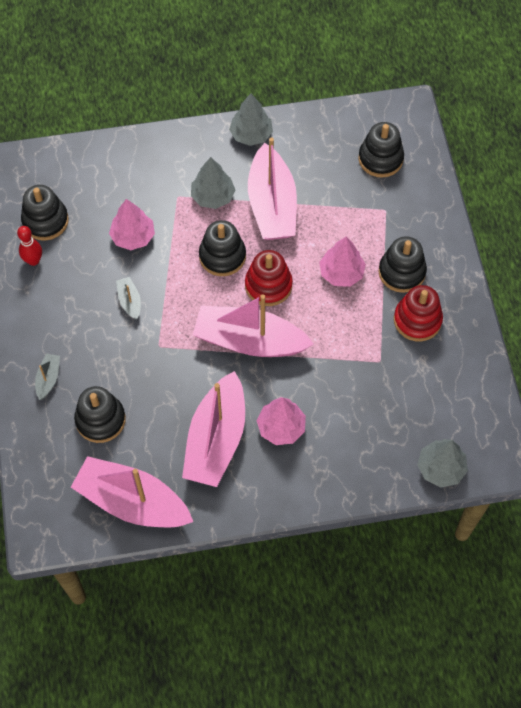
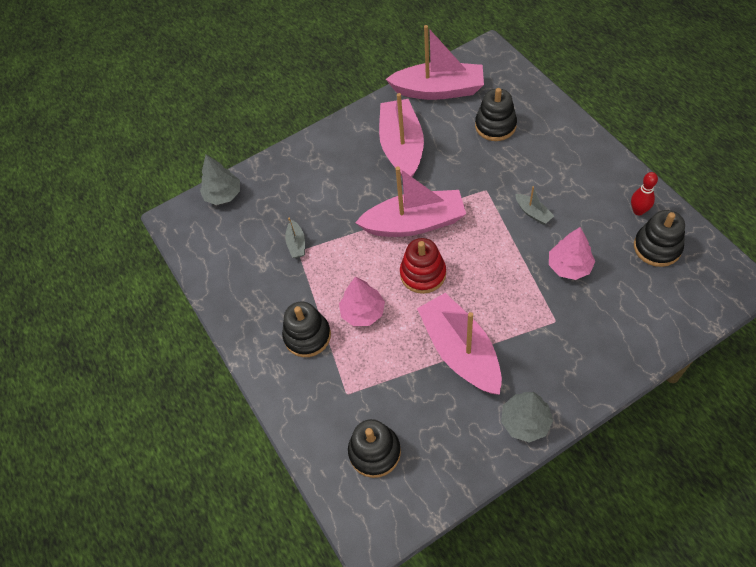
camera: 165 degrees right, 5 degrees down
grey boat [35,353,60,400] -> grey boat moved to [285,218,305,258]
grey tree [191,157,235,209] -> none
black stacking toy [199,220,246,276] -> none
pink tree [257,397,306,445] -> none
red stacking toy [394,285,443,341] -> none

